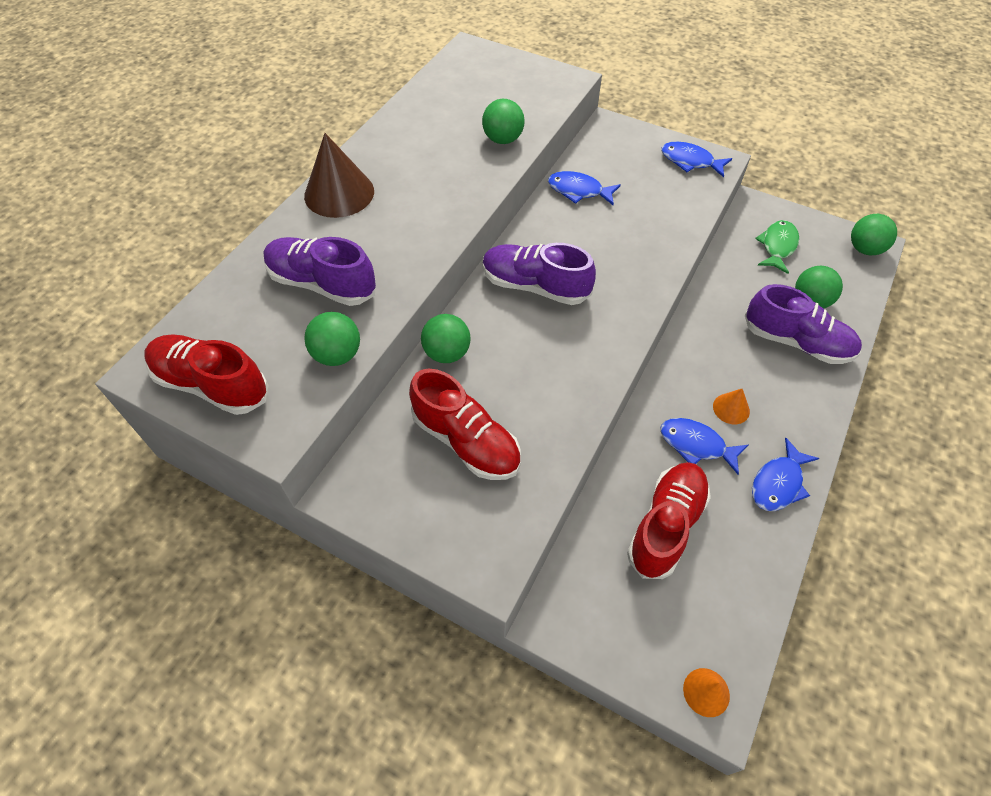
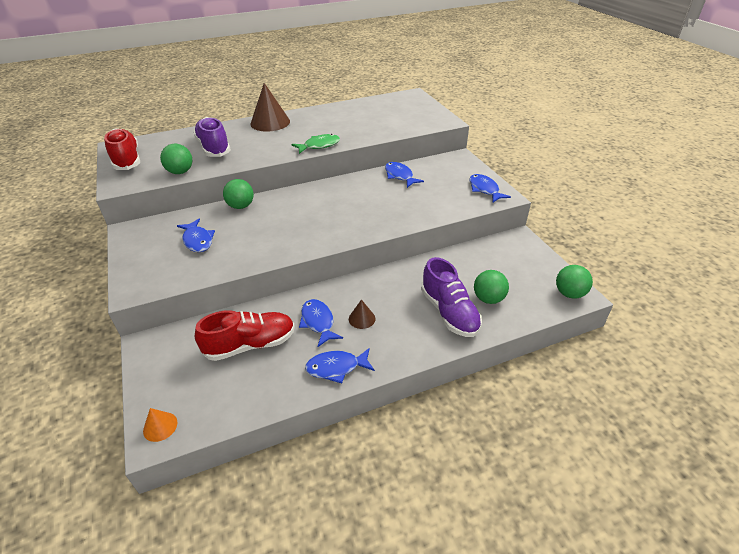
camera: 40 degrees right, 15 degrees down
red shoe [409,369,521,480] -> blue fish [177,219,215,252]
green ball [482,99,525,144] -> none
purple shoe [483,243,596,305] -> none
orange cone [713,389,750,424] -> brown cone [349,299,375,329]
green fish [755,220,799,274] -> green fish moved to [291,134,340,154]

